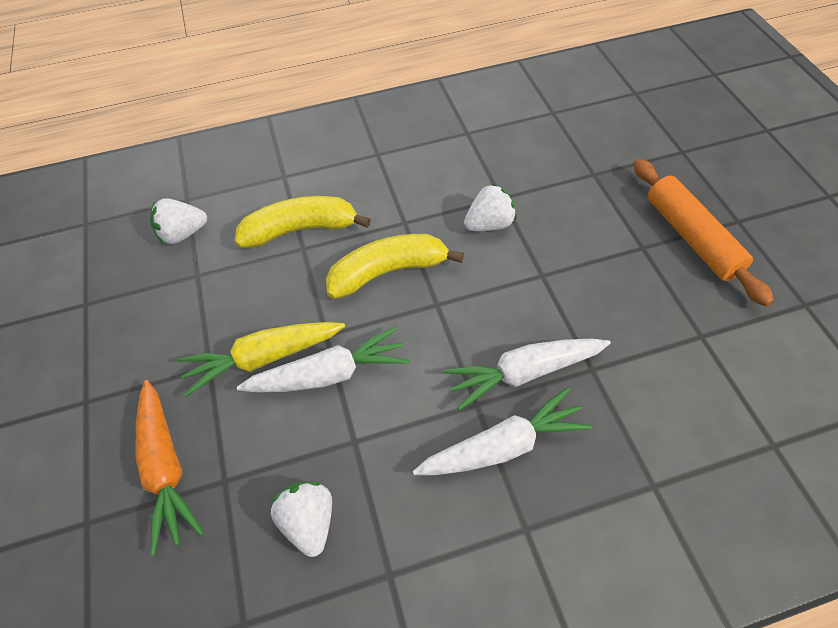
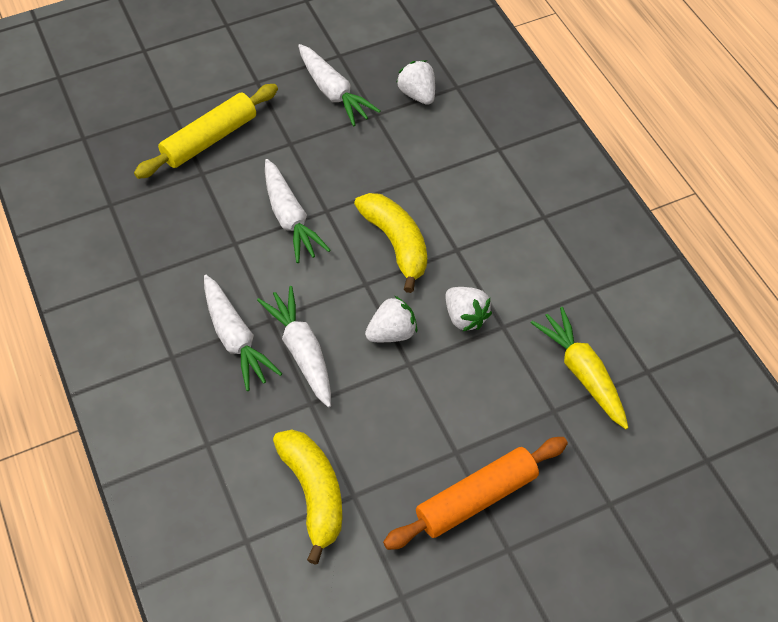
camera: 80 degrees right, 0 degrees up
orange carrot [135,380,204,556] -> yellow rolling pin [134,84,278,179]
yellow carrot [178,322,345,397] -> yellow carrot moved to [531,307,629,429]
yellow banana [235,196,371,248] -> yellow banana moved to [273,430,342,565]
white strawberry [270,482,332,557] -> white strawberry moved to [365,296,417,342]
none -> white carrot [298,44,381,126]

